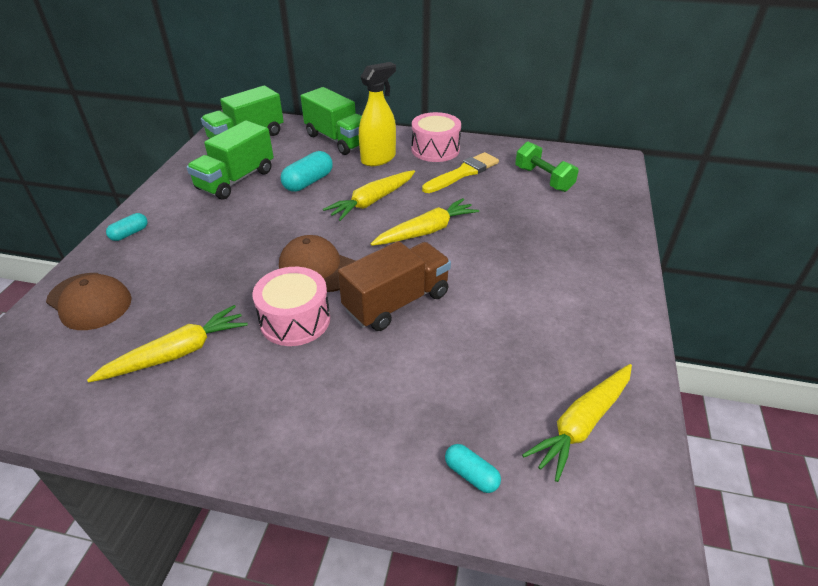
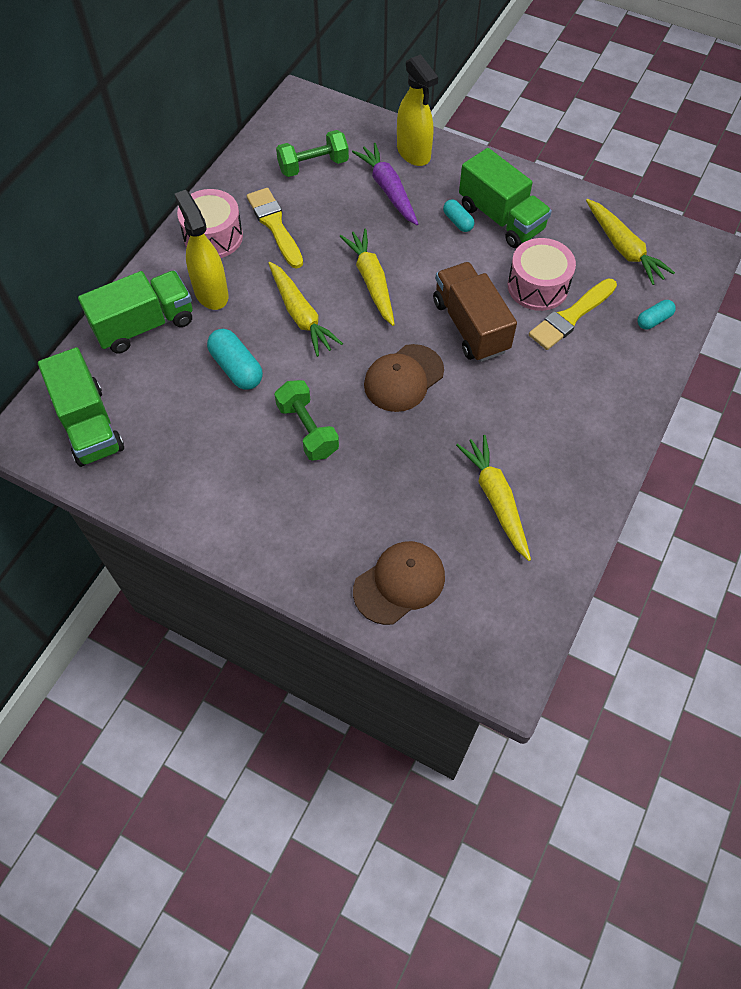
camera: 75 degrees left, 20 degrees up
turquoise capsule [106,213,148,241] -> turquoise capsule moved to [443,199,474,232]
green truck [186,120,274,200] -> green truck moved to [459,148,552,248]
pink drum [253,267,330,346] -> pink drum moved to [508,238,576,311]
none -> green dumbbell [274,380,339,461]
none -> purple carrot [352,143,418,225]
none -> yellow spray bottle [397,54,438,166]
none -> yellow brush [529,278,617,350]

